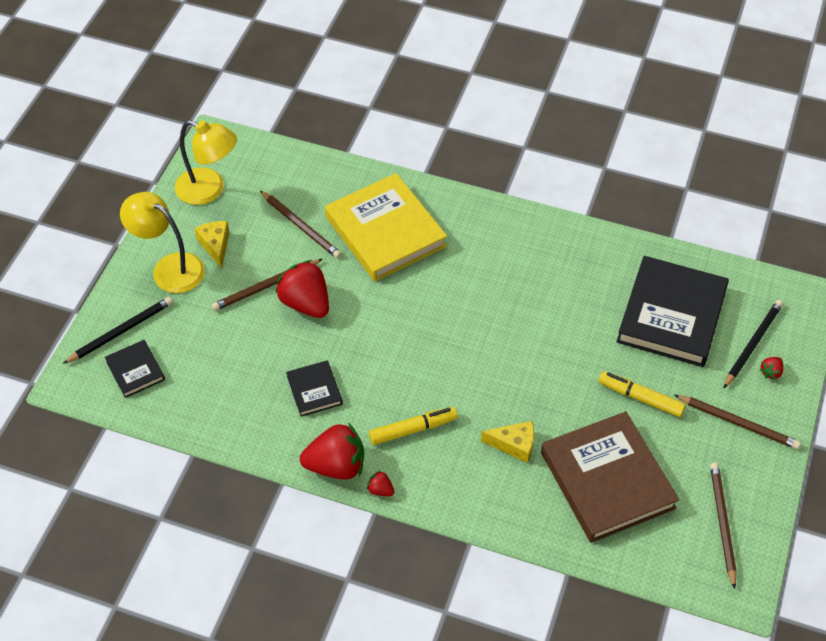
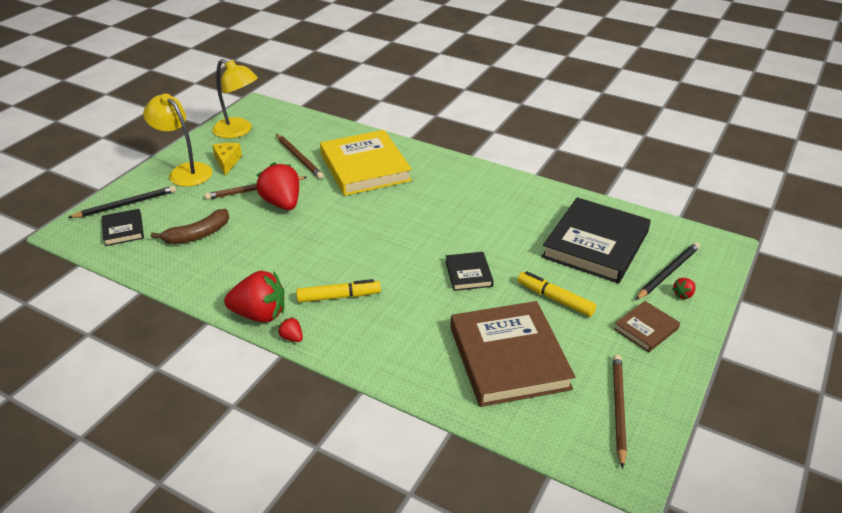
camera: 10 degrees right, 15 degrees down
black book [286,360,343,417] -> black book moved to [445,252,494,291]
yellow cheese [481,421,534,463] -> none
brown pencil [675,395,801,449] -> brown book [614,301,680,352]
none -> brown banana [151,209,229,244]

